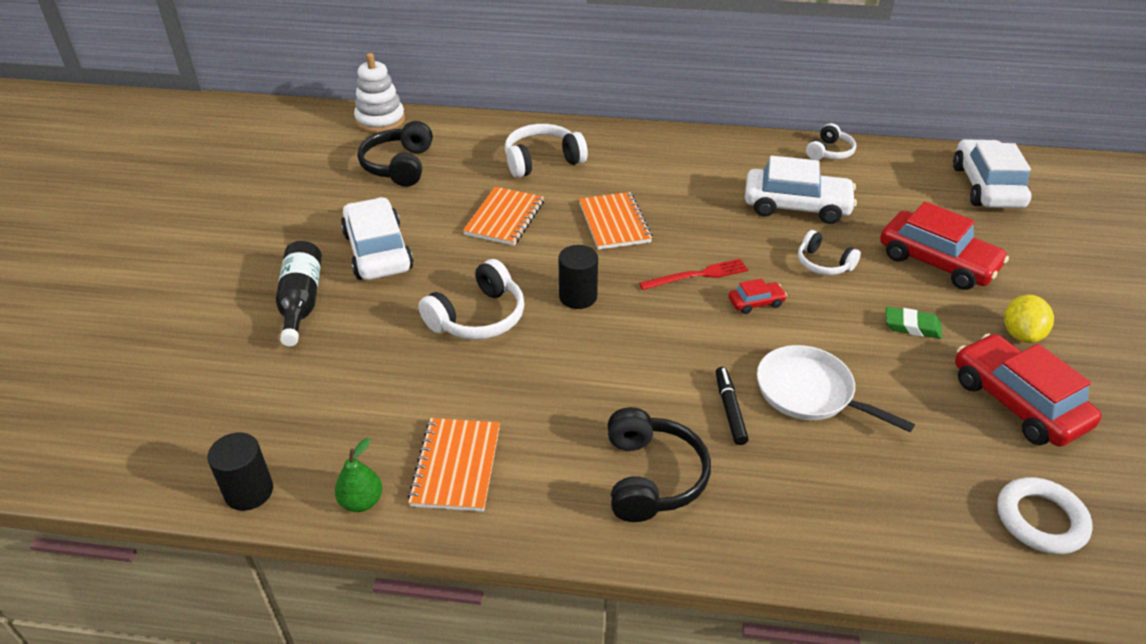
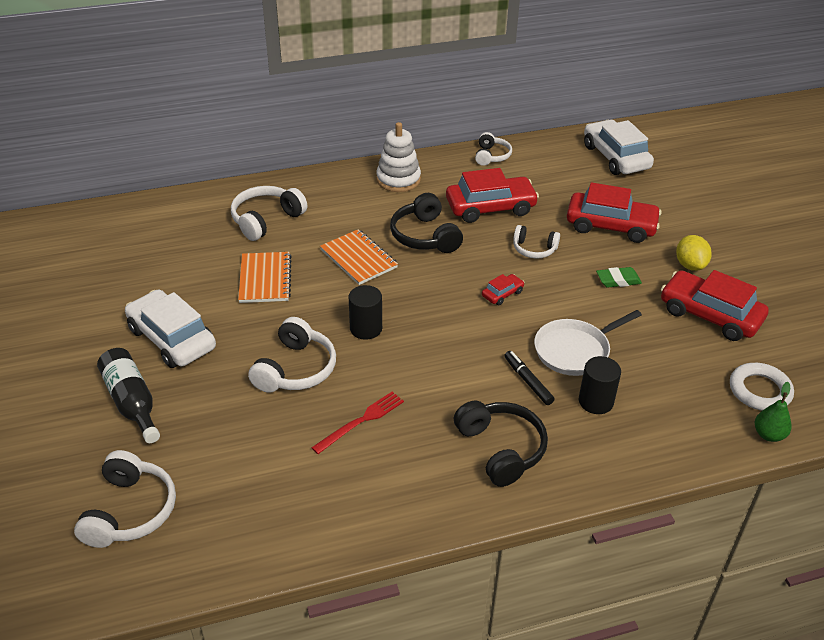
camera: 25 degrees left, 0 degrees up
black cylinder [207,432,273,511] -> black cylinder moved to [579,356,621,414]
green pear [335,438,382,512] -> green pear moved to [755,382,792,442]
white stacking toy [354,53,405,133] -> white stacking toy moved to [376,122,421,192]
black headphones [358,121,433,187] -> black headphones moved to [390,193,463,253]
orange notebook [408,418,500,512] -> none
red fork [639,259,748,290] -> red fork moved to [311,392,404,454]
white car [745,156,857,224] -> red car [446,168,539,223]
white pan [757,345,915,432] -> white pan turned 45 degrees counterclockwise [534,310,642,376]
none -> white headphones [74,450,176,548]

